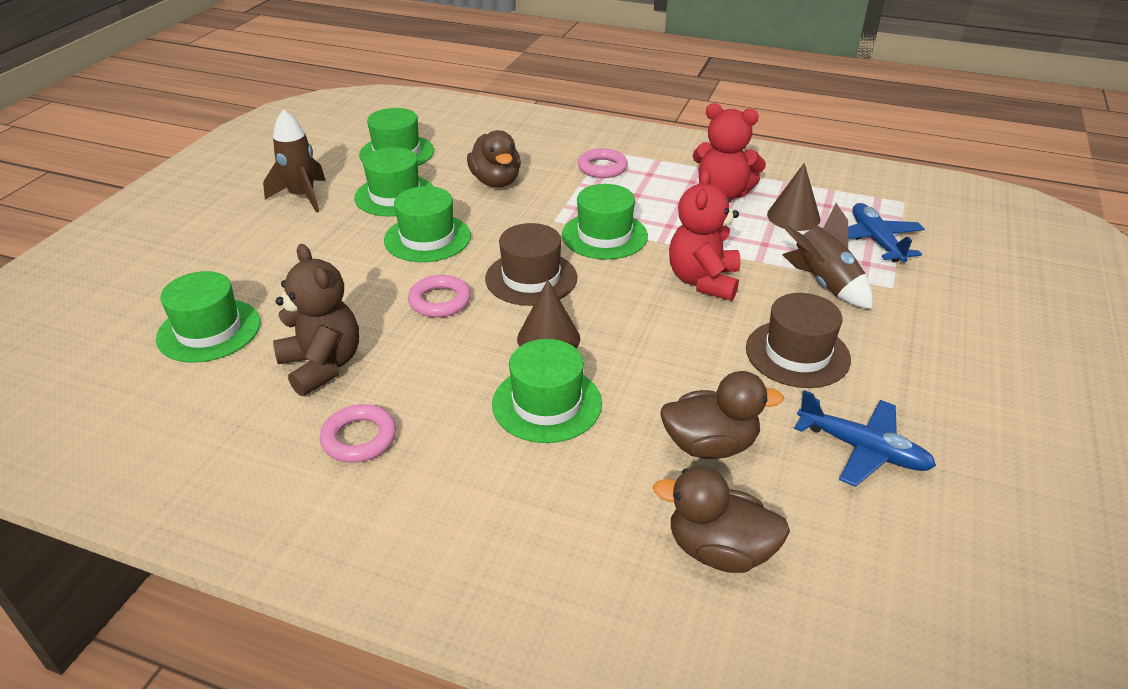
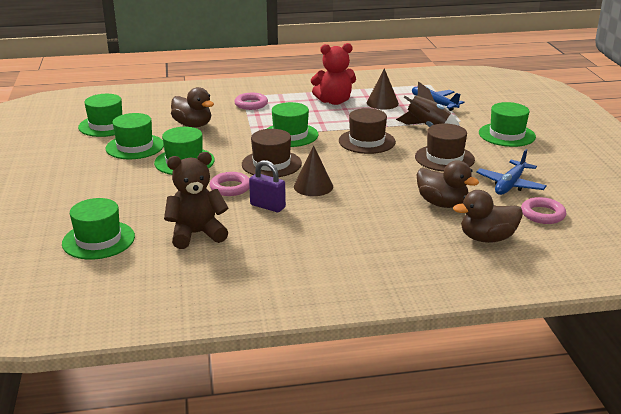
camera: 30 degrees left, 10 degrees down
brown rocket [263,109,326,213] -> none
brown teddy bear [273,244,359,396] -> brown teddy bear turned 45 degrees counterclockwise [164,152,228,249]
pink ring [320,404,396,463] -> pink ring moved to [521,197,566,224]
green hat [492,339,602,443] -> green hat moved to [479,102,536,147]
brown duck [660,371,784,459] -> brown duck turned 75 degrees clockwise [417,160,479,208]
red teddy bear [669,169,741,301] -> brown hat [339,108,396,154]
blue plane [794,390,936,487] -> blue plane turned 120 degrees clockwise [476,149,547,195]
none -> purple padlock [249,160,286,212]

